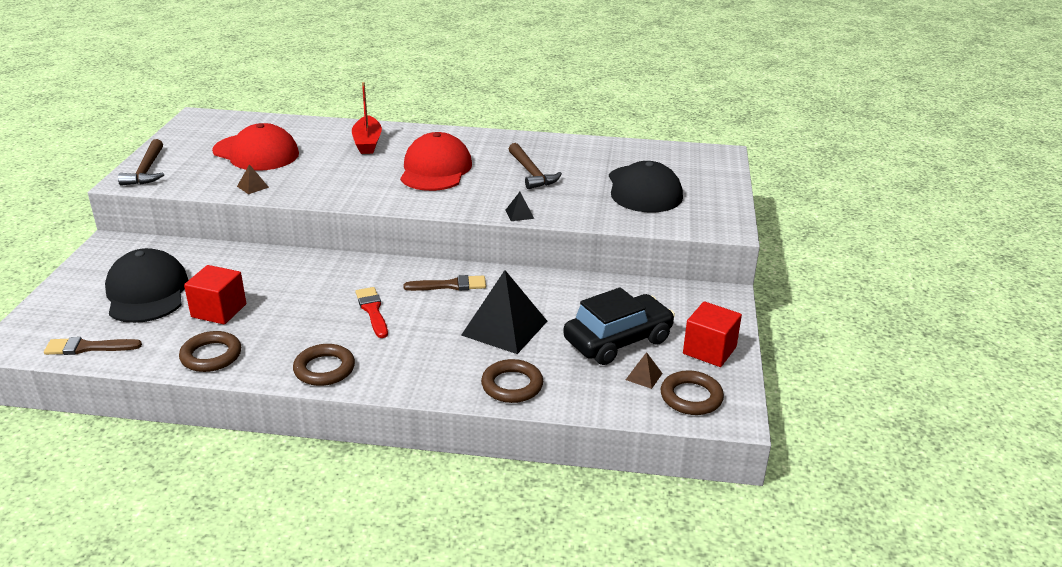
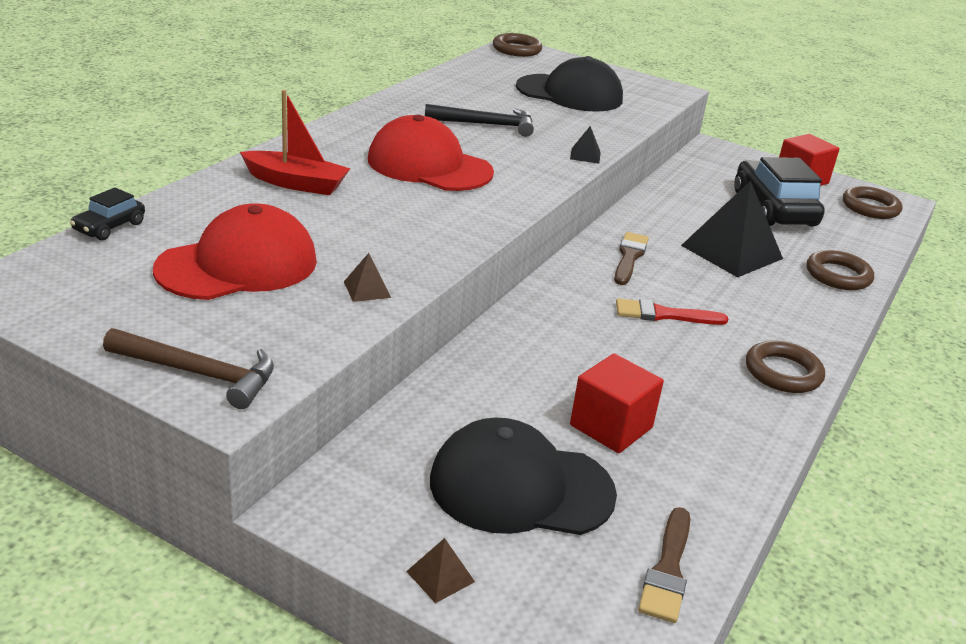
camera: 70 degrees left, 0 degrees up
brown ring [179,331,241,372] -> brown ring moved to [493,33,542,57]
brown hammer [509,143,562,189] -> black hammer [425,104,534,137]
brown pyramid [626,352,663,389] -> brown pyramid moved to [406,538,475,603]
none -> black car [70,188,145,240]

